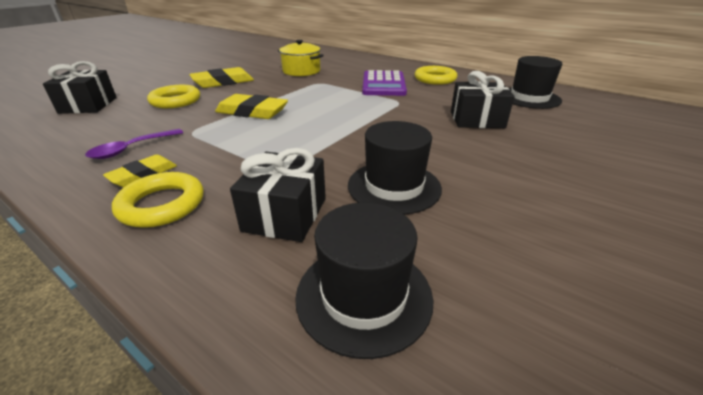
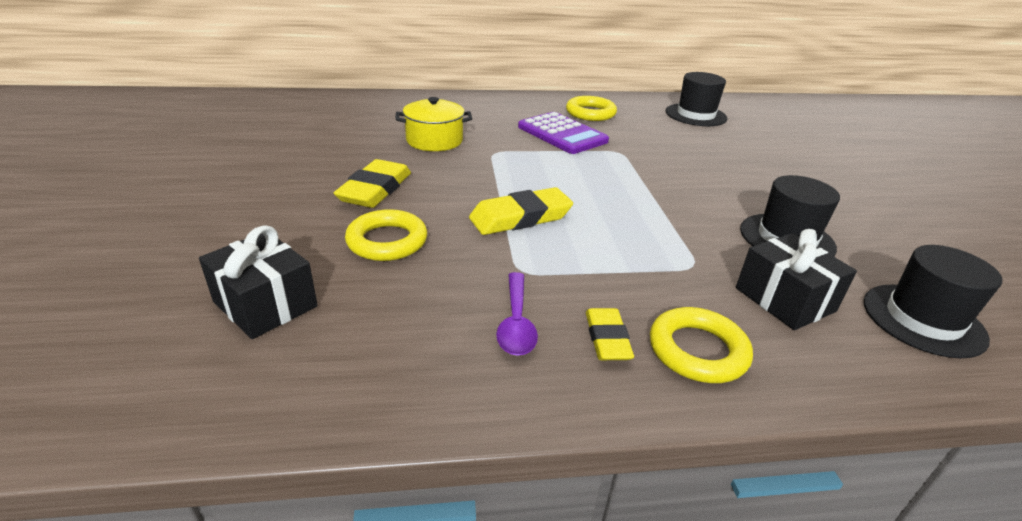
camera: 45 degrees left, 0 degrees up
black gift [451,71,515,128] -> none

